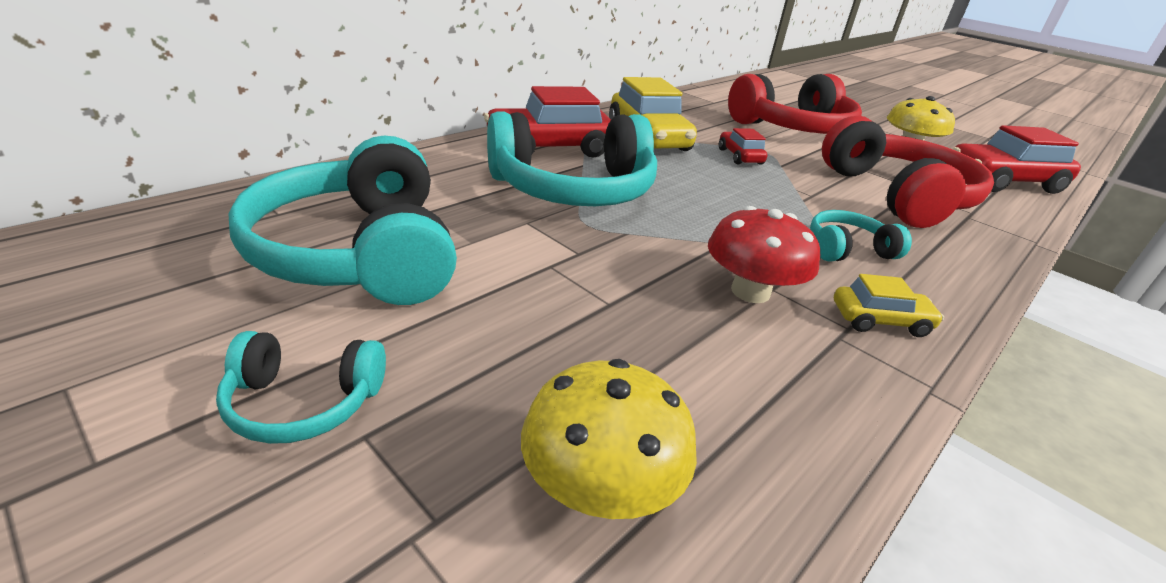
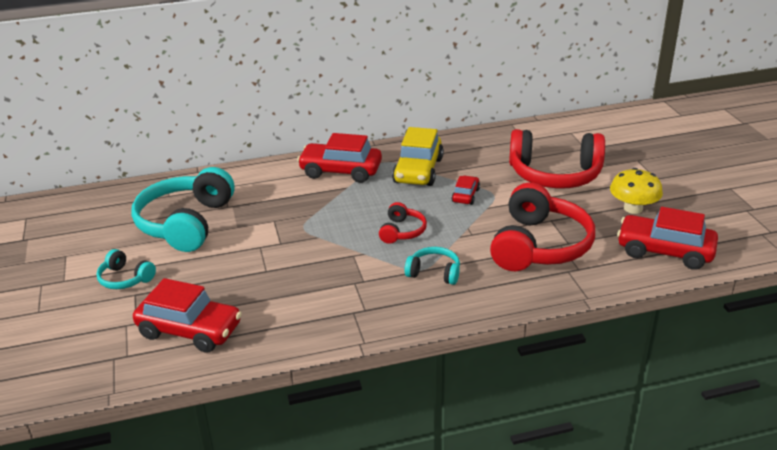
camera: 35 degrees right, 0 degrees up
turquoise headphones [487,111,657,206] -> none
yellow mushroom [521,359,697,519] -> red car [133,278,242,353]
red mushroom [708,206,820,303] -> none
yellow car [834,274,944,337] -> none
none -> red headphones [379,202,427,244]

